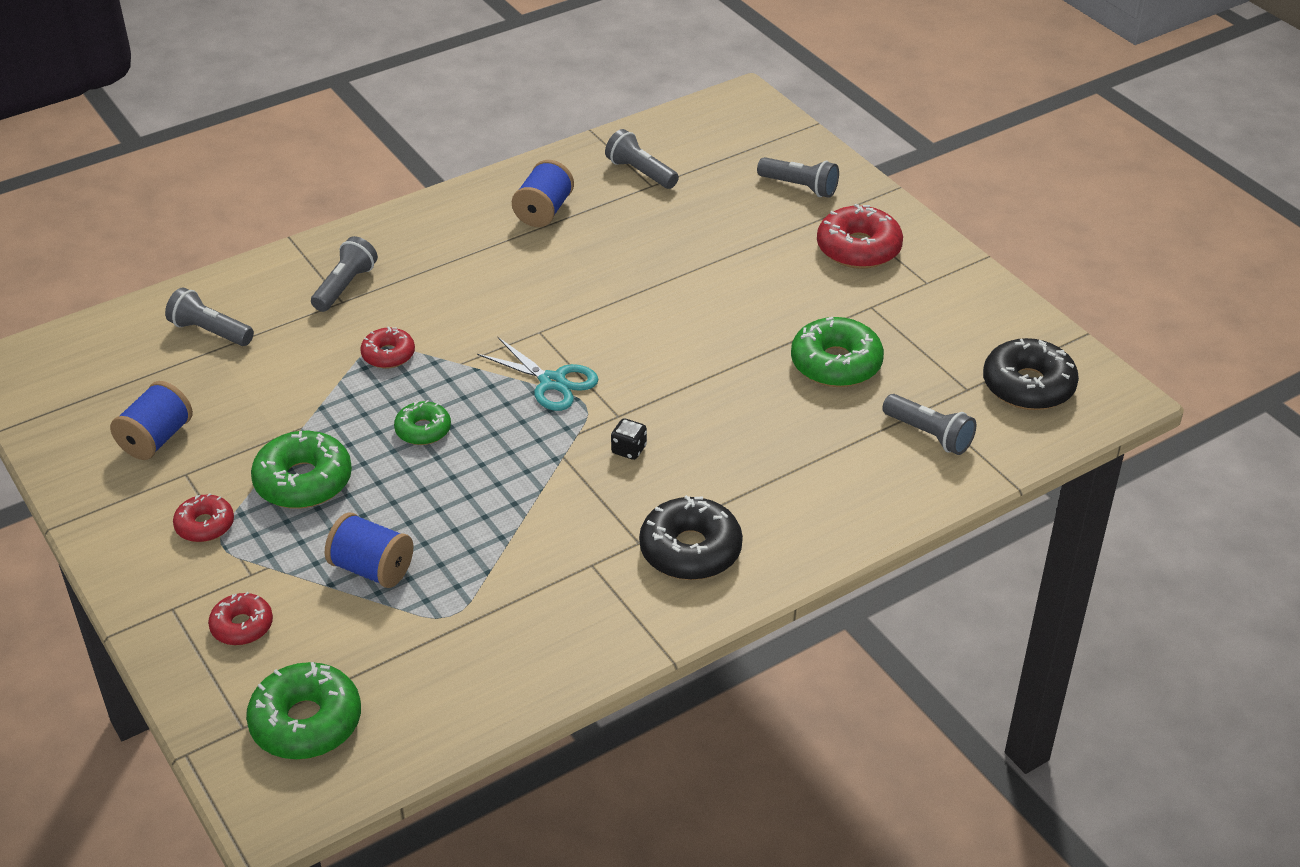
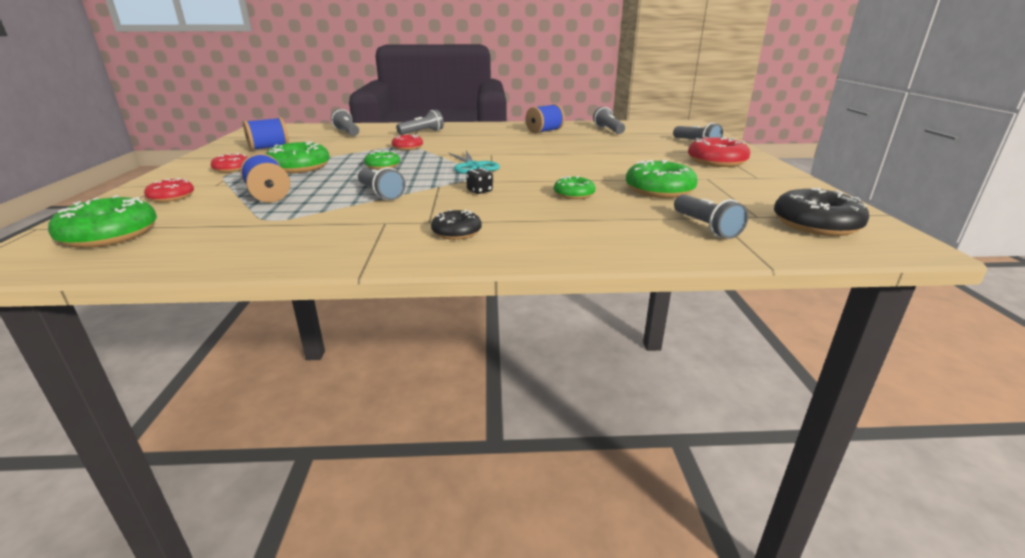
camera: 30 degrees right, 15 degrees down
black donut [639,495,743,580] -> black donut [431,209,482,240], size x0.59
none -> grey flashlight [358,167,406,200]
none -> green donut [554,176,595,199]

